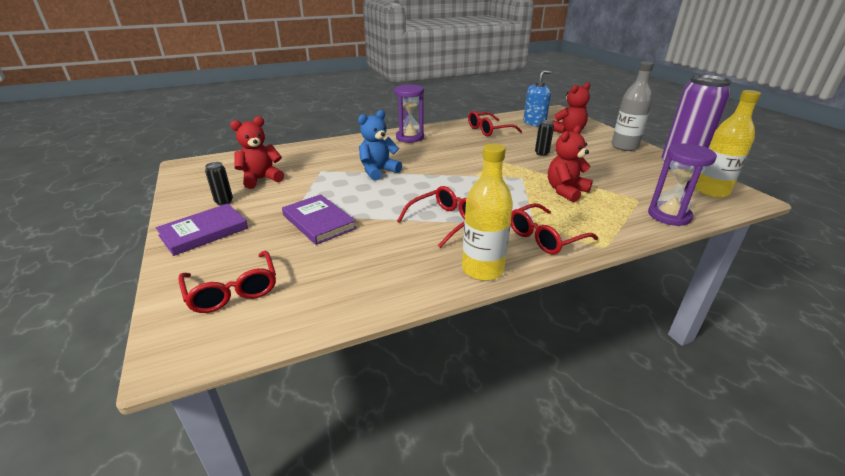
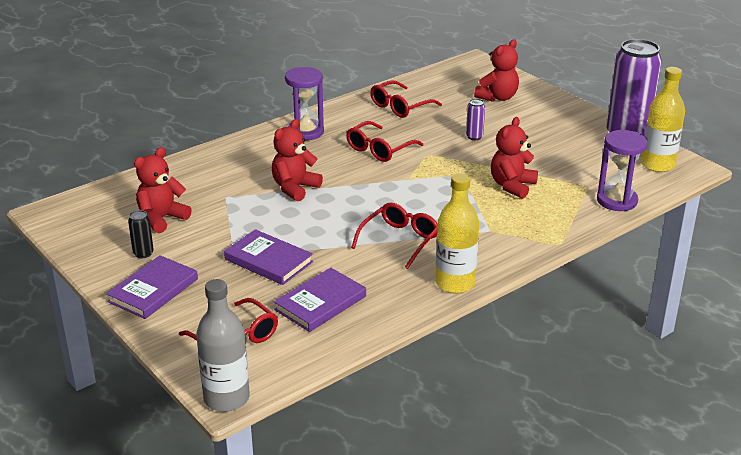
camera: 15 degrees left, 0 degrees up
blue teddy bear [358,110,402,180] -> red teddy bear [272,119,323,201]
red glasses [511,203,598,255] -> red glasses moved to [346,121,423,162]
blue soap dispenser [523,70,551,126] -> none
black can [535,120,554,156] -> purple can [466,99,485,140]
grey bottle [611,62,654,151] -> grey bottle moved to [196,279,250,412]
none -> purple book [274,268,366,332]

